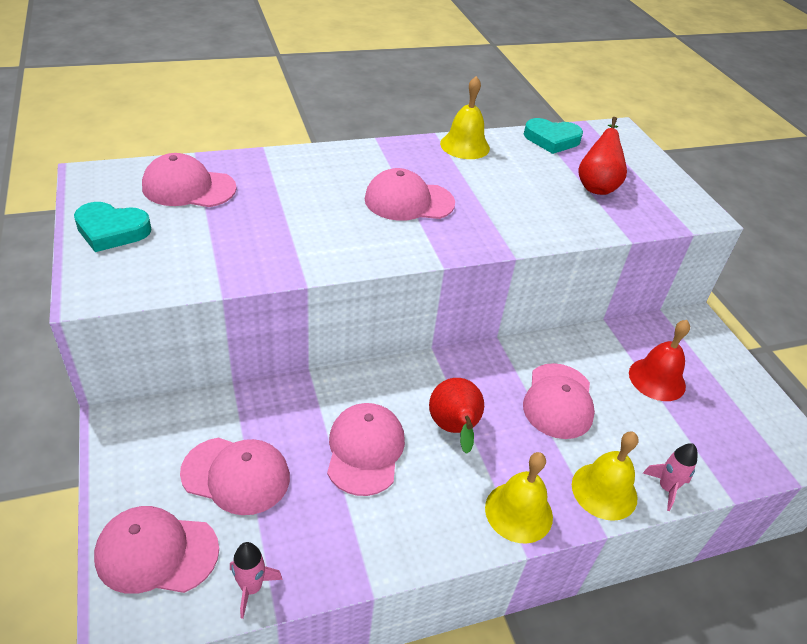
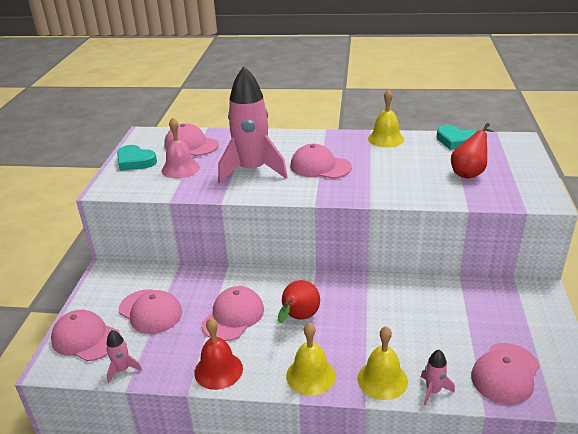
camera: 30 degrees right, 10 degrees down
pink cap [523,363,595,439] -> pink cap moved to [471,343,540,405]
red bell [629,320,690,401] -> red bell moved to [194,318,243,390]
none -> pink bell [162,117,200,179]
none -> pink rocket [218,66,288,183]

